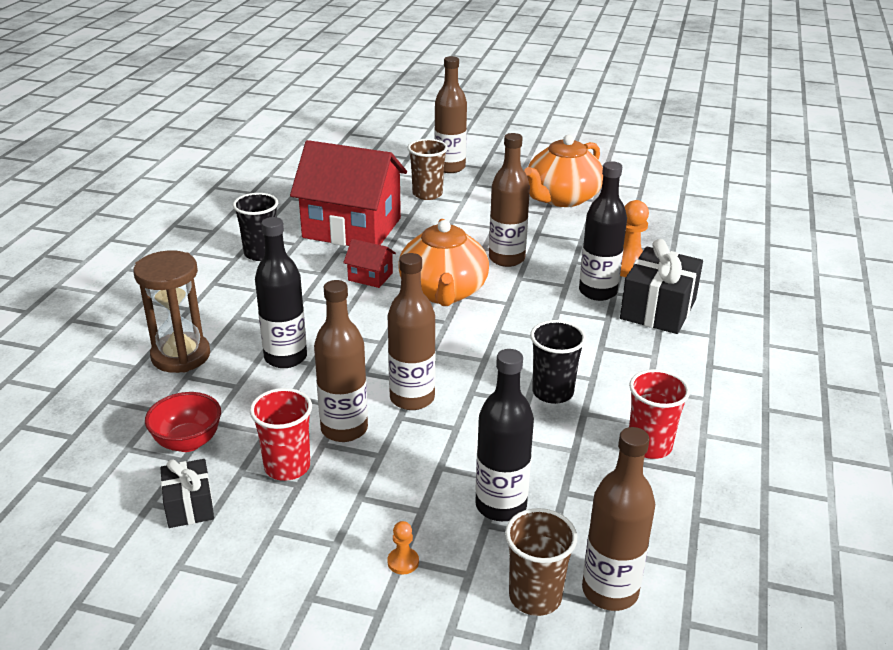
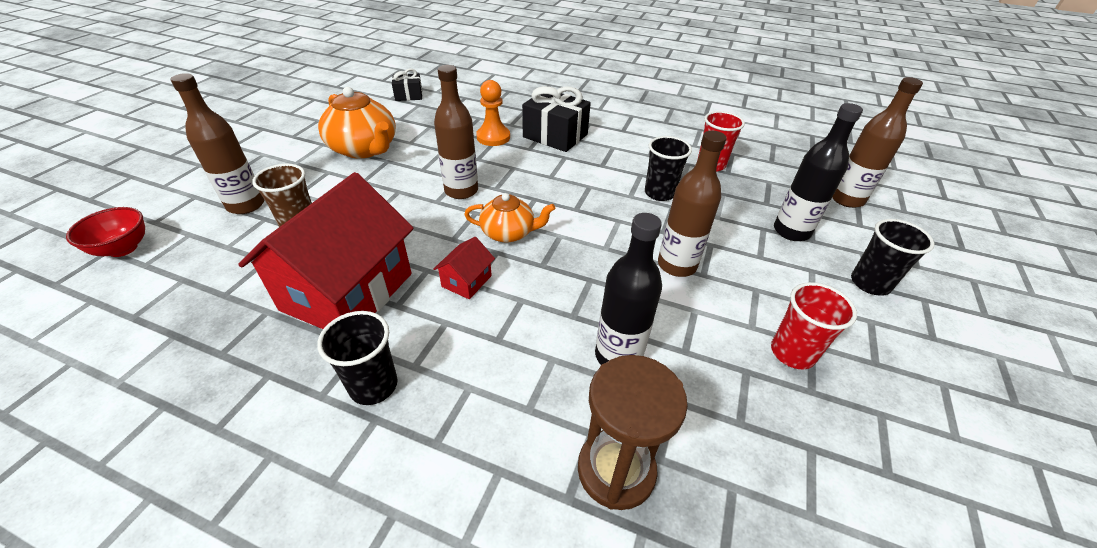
camera: 85 degrees left, 10 degrees up
red bowl [145,392,221,452] -> red bowl moved to [66,207,145,257]
black gift [160,459,214,528] -> black gift moved to [392,68,423,101]
brown bottle [314,280,368,442] -> none
orange pawn [387,521,419,574] -> black cup [851,219,934,296]
orange teapot [398,219,489,306] -> orange teapot [464,193,555,243], size x0.62
brown cup [505,508,577,616] -> none
black bottle [579,161,627,301] -> none

